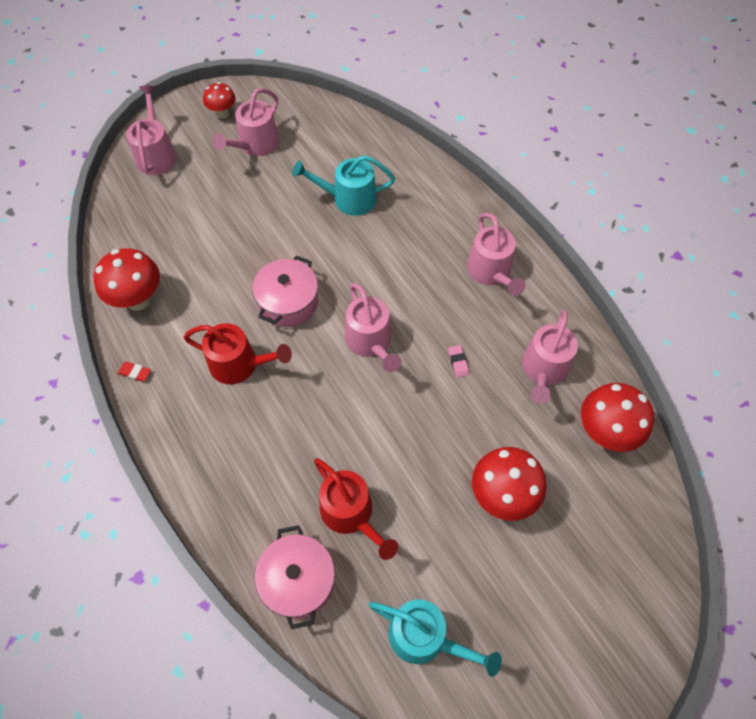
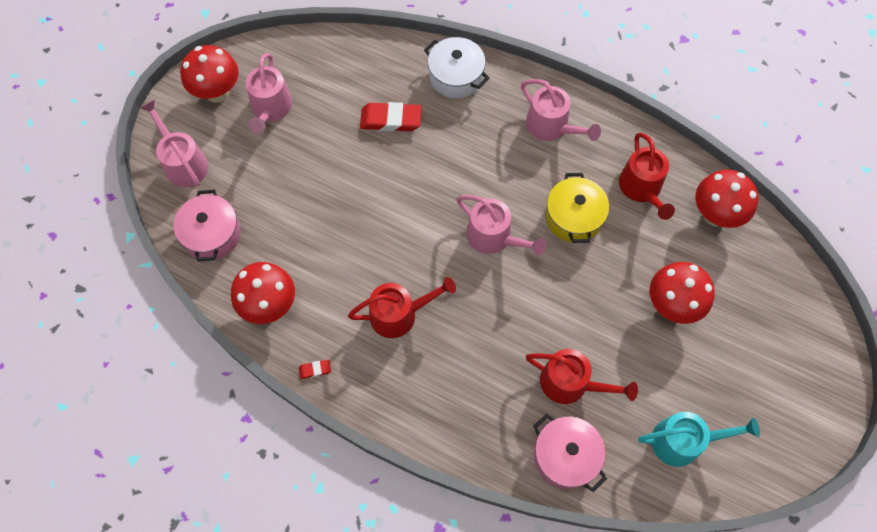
camera: 30 degrees left, 5 degrees up
red mushroom [203,82,236,119] -> red mushroom [180,45,239,103], size x1.66
pink pot [252,256,318,327] -> pink pot moved to [173,189,241,262]
turquoise watering can [292,155,395,216] -> red eraser [360,102,422,132]
pink eraser [448,345,469,378] -> yellow pot [546,173,609,243]
pink watering can [522,310,578,404] -> red watering can [619,133,675,220]
none -> white pot [424,37,489,99]

